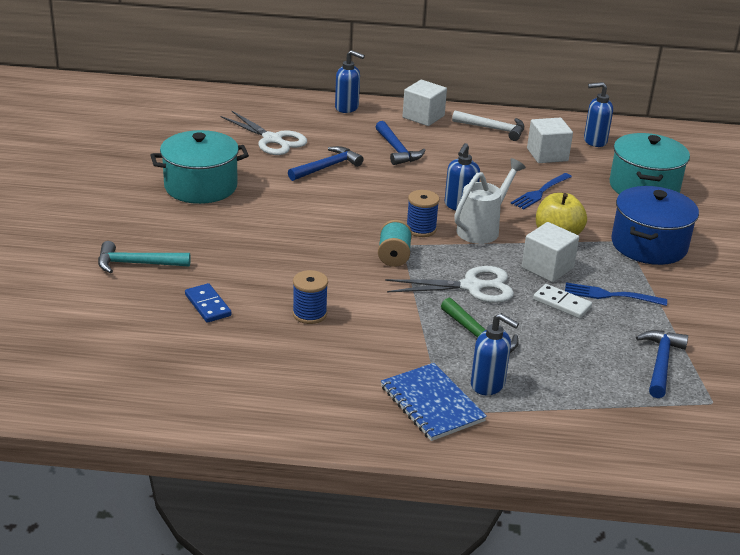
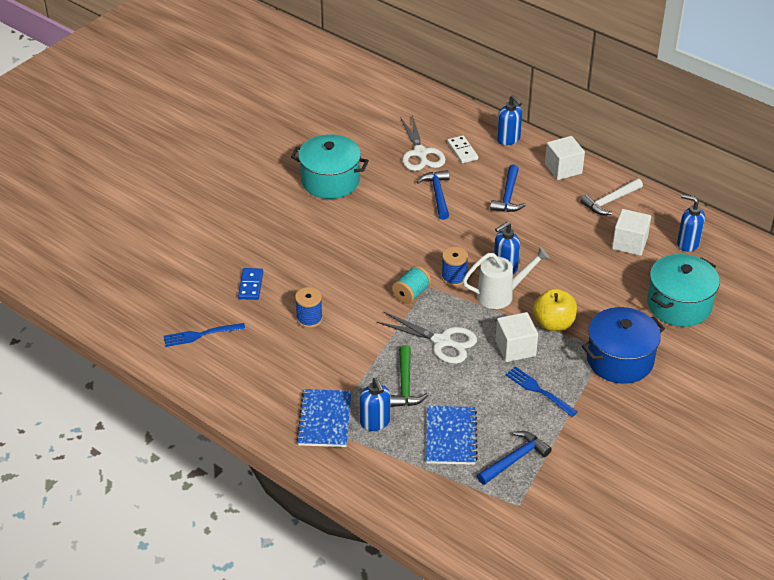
camera: 35 degrees right, 10 degrees up
turquoise hammer [98,241,191,273] -> none
blue hammer [288,146,364,181] -> blue hammer turned 90 degrees counterclockwise [417,170,450,220]
white hammer [452,110,524,141] -> white hammer turned 90 degrees clockwise [580,178,643,215]
blue fork [511,173,572,209] -> blue fork moved to [163,323,245,347]
white domino [533,284,592,319] -> white domino moved to [447,135,478,163]
none -> blue notebook [426,406,478,465]

